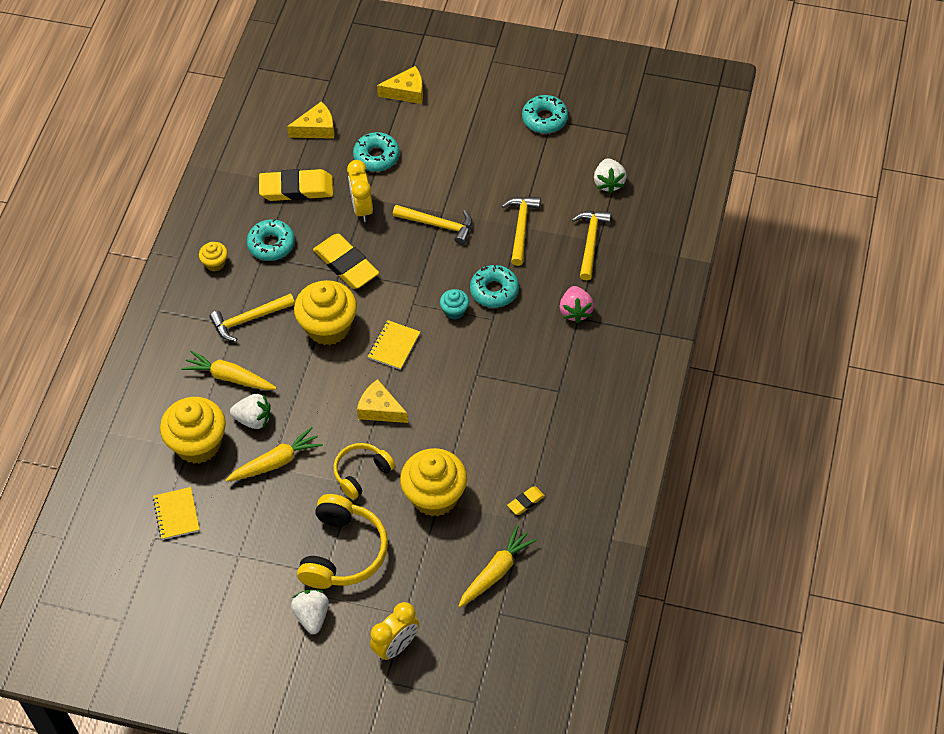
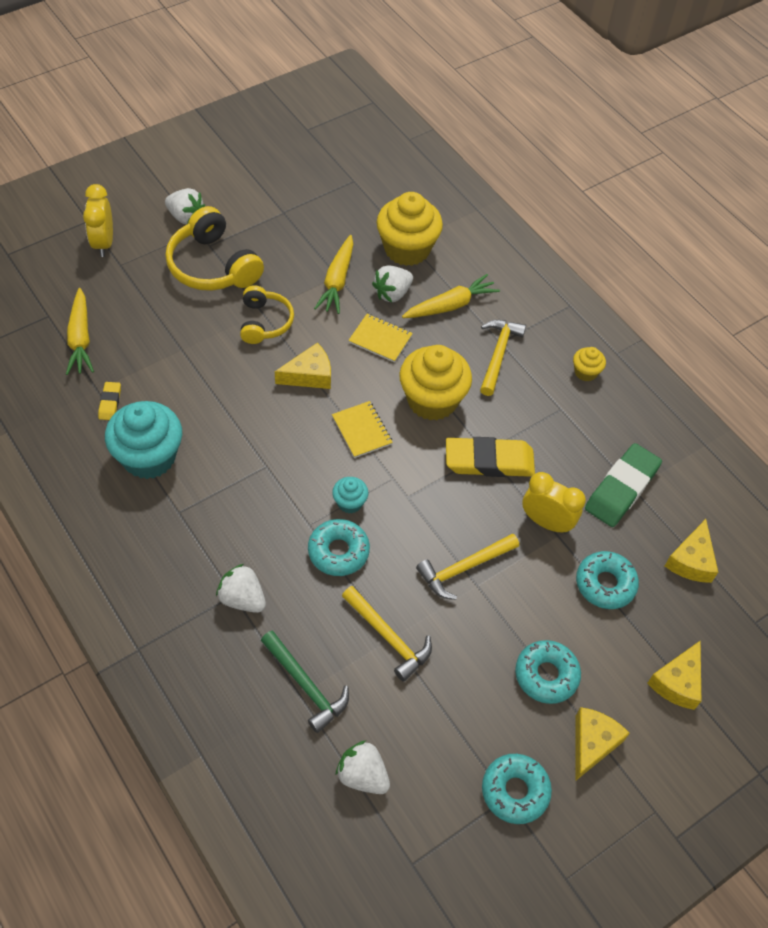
camera: 125 degrees right, 0 degrees up
yellow notebook [153,487,200,540] -> yellow notebook moved to [348,314,413,362]
turquoise donut [247,219,295,261] -> turquoise donut moved to [515,640,581,704]
yellow eraser [259,169,333,201] -> green eraser [585,443,662,527]
yellow cupcake [400,448,467,517] -> none
pink strawberry [560,286,594,323] -> white strawberry [216,564,266,613]
yellow hammer [572,211,611,280] -> green hammer [261,631,349,733]
none -> turquoise cupcake [105,401,182,479]
none -> yellow cheese [576,707,630,780]

